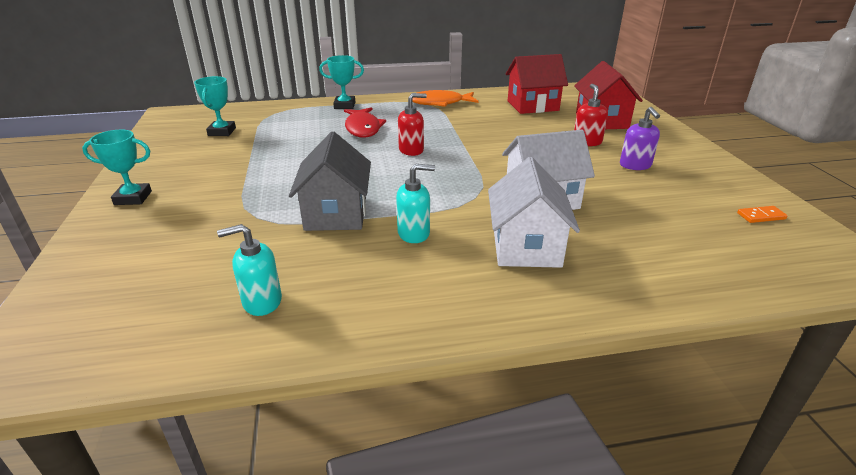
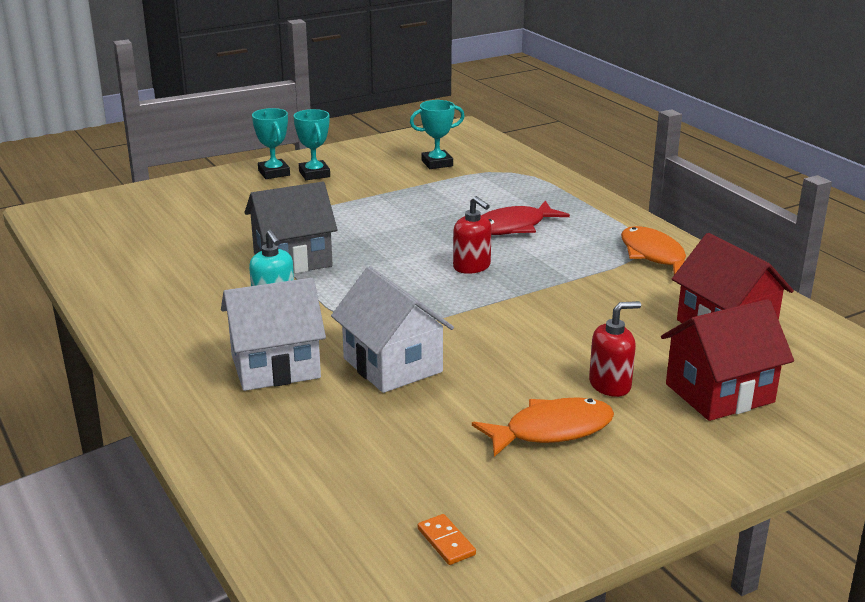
camera: 70 degrees right, 5 degrees down
turquoise soap dispenser [217,224,282,316] -> none
turquoise trophy [319,55,364,109] -> turquoise trophy moved to [293,109,330,180]
purple soap dispenser [620,107,660,170] -> orange fish [472,398,614,457]

